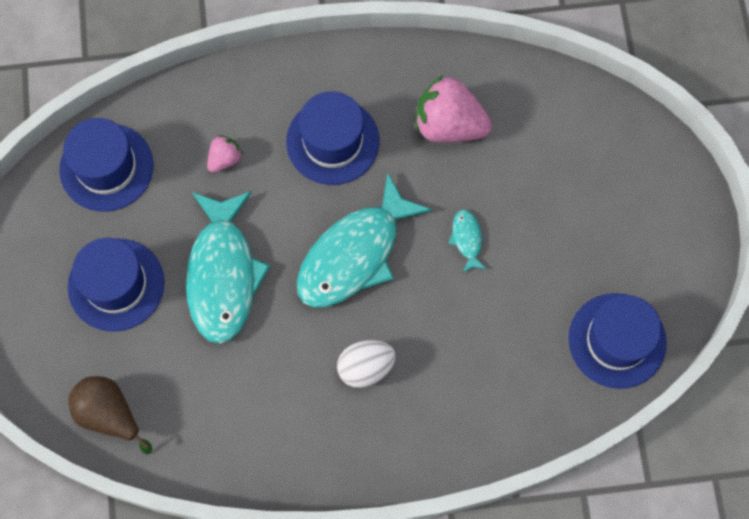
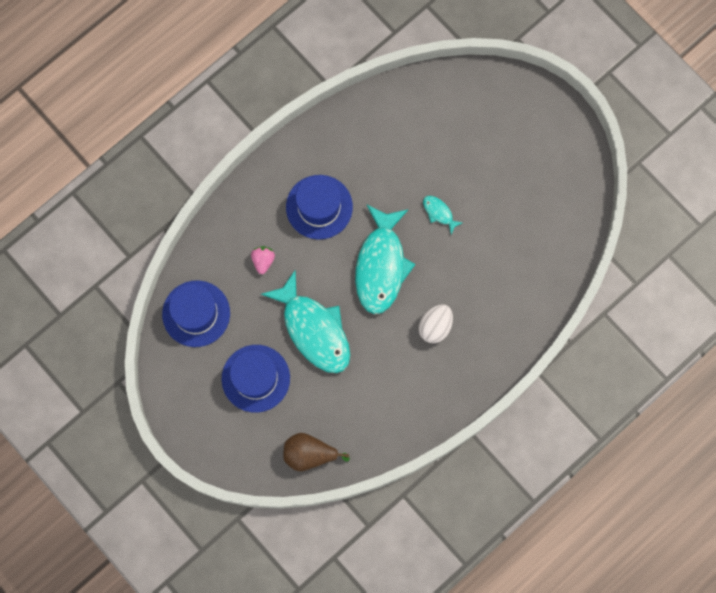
camera: 35 degrees left, 5 degrees up
pink strawberry [415,75,492,142] -> none
blue hat [568,293,667,389] -> none

